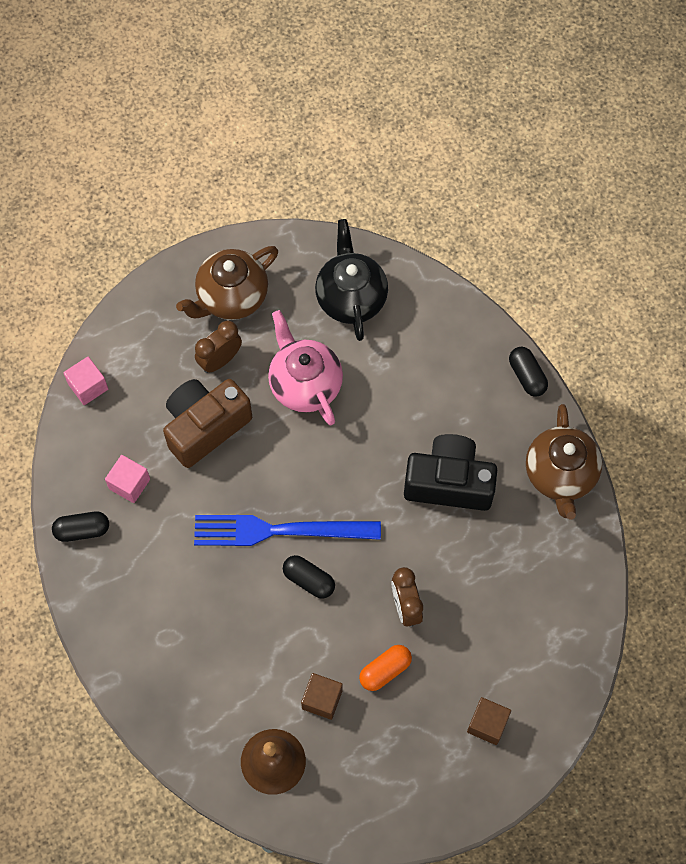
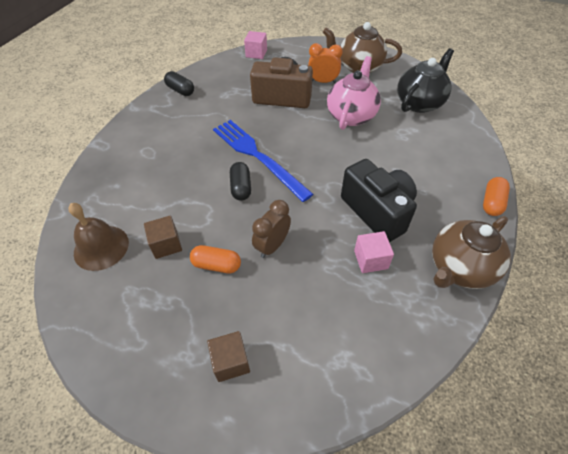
camera: 50 degrees right, 15 degrees down
pink cube [105,455,150,503] -> pink cube moved to [354,231,394,273]
brown clock [195,321,242,373] -> orange clock [308,43,343,83]
black capsule [509,347,548,397] -> orange capsule [483,177,510,216]

